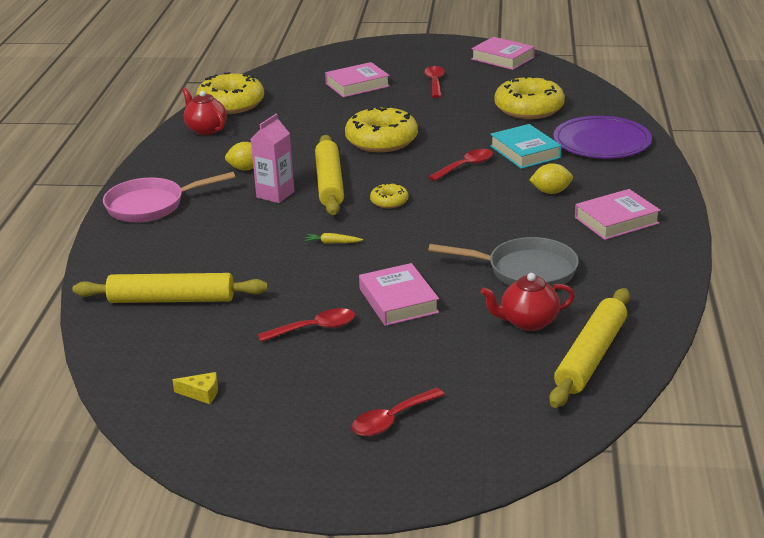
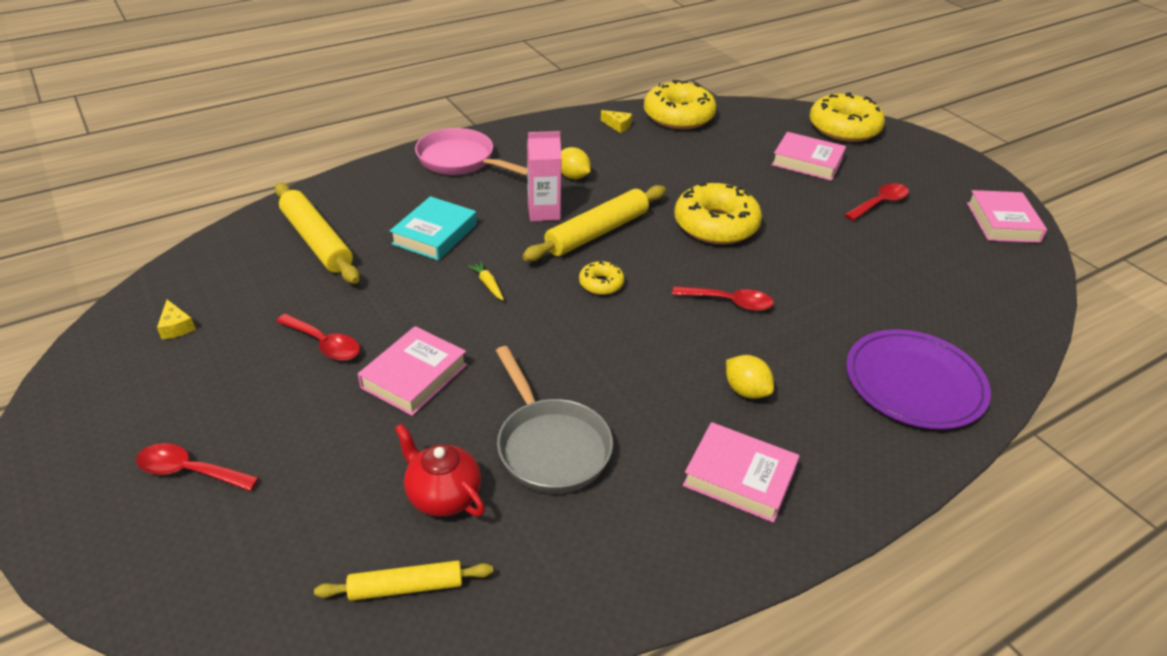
camera: 50 degrees right, 10 degrees up
red teapot [182,87,227,135] -> yellow cheese [601,110,632,133]
turquoise book [490,124,562,169] -> turquoise book moved to [390,196,477,261]
yellow donut [494,75,565,119] -> yellow donut moved to [810,92,885,142]
yellow rolling pin [549,288,630,408] -> yellow rolling pin [314,560,493,601], size x0.60

